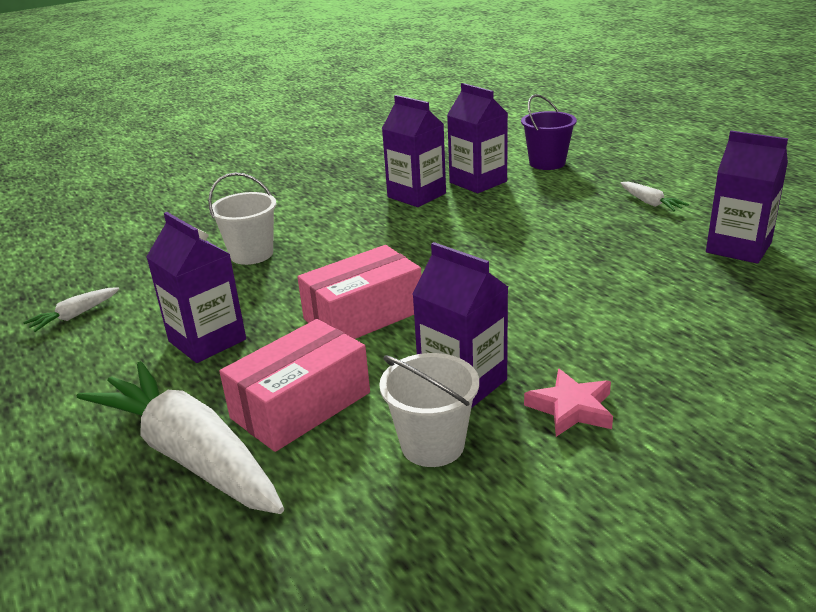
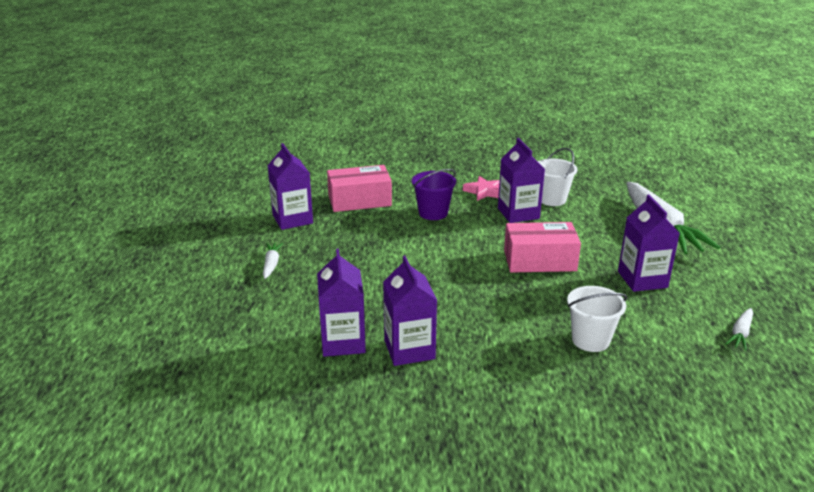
camera: 150 degrees left, 0 degrees up
white carrot [23,287,119,332] -> white carrot turned 135 degrees clockwise [726,308,753,351]
pink box [219,319,370,452] -> pink box moved to [327,165,392,212]
purple bucket [521,94,577,170] -> purple bucket moved to [412,169,456,220]

